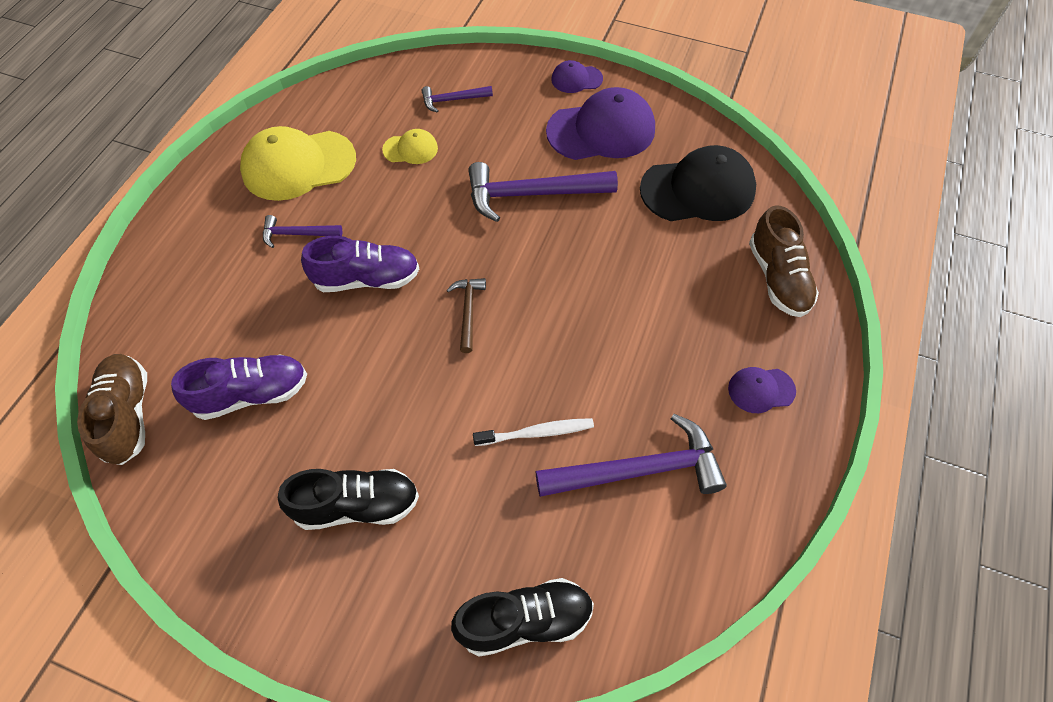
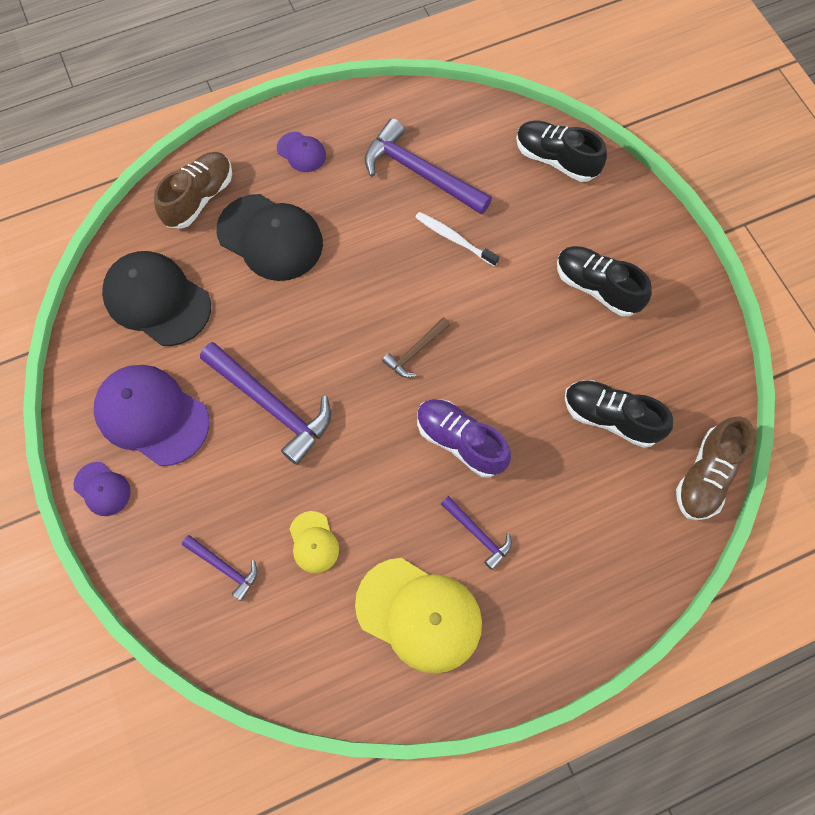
camera: 135 degrees left, 10 degrees up
purple shoe [171,354,307,420] -> black shoe [565,380,673,448]
yellow cap [382,129,438,164] -> yellow cap turned 150 degrees counterclockwise [290,511,339,573]
none -> black cap [216,194,323,281]

